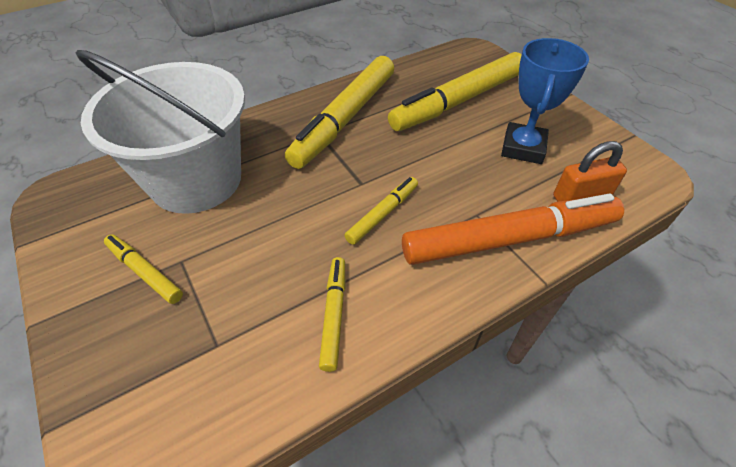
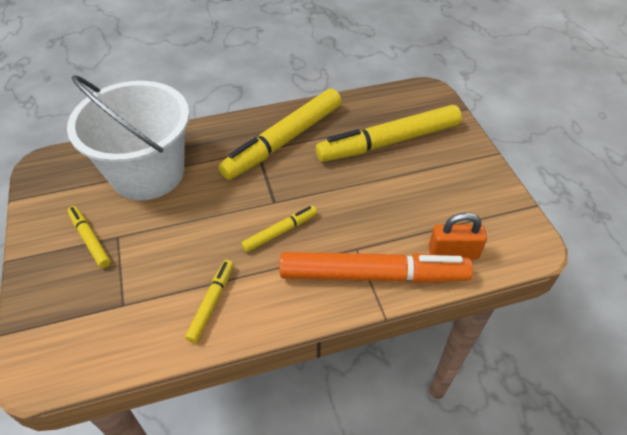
camera: 15 degrees right, 0 degrees up
blue trophy [501,38,589,164] -> none

